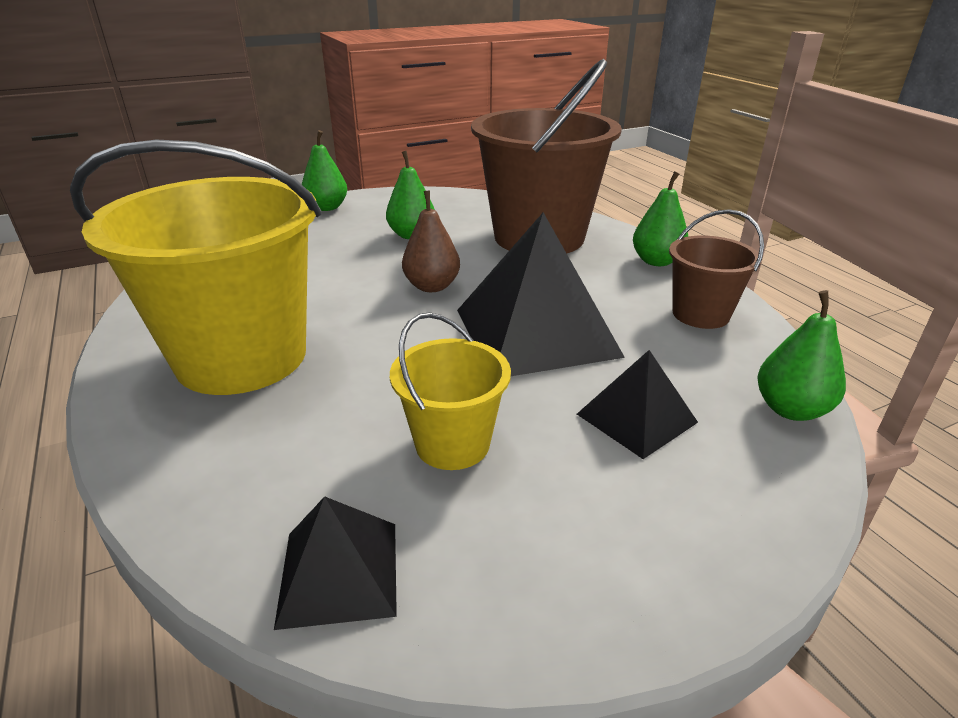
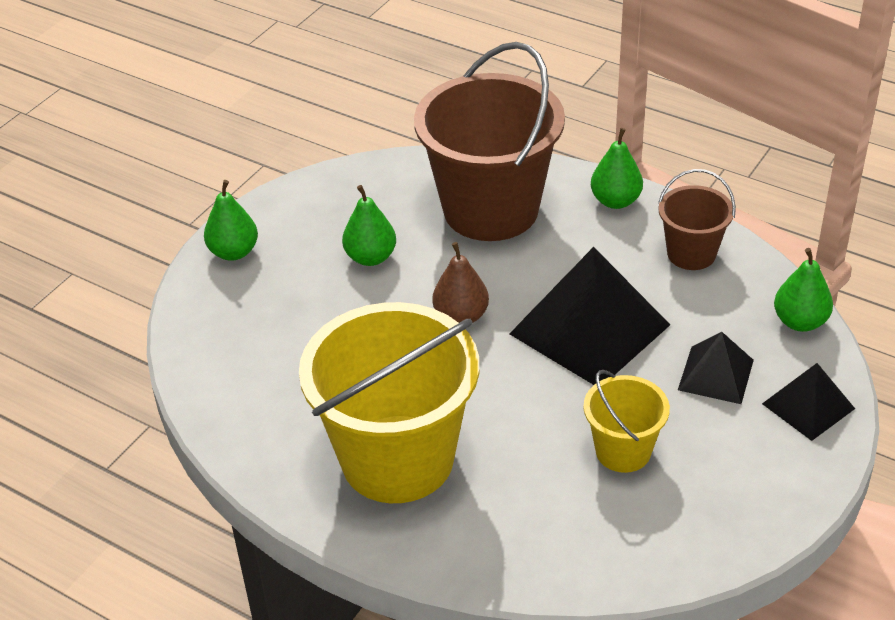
camera: 30 degrees left, 10 degrees up
black pyramid [274,496,397,630] -> black pyramid moved to [762,363,855,441]

